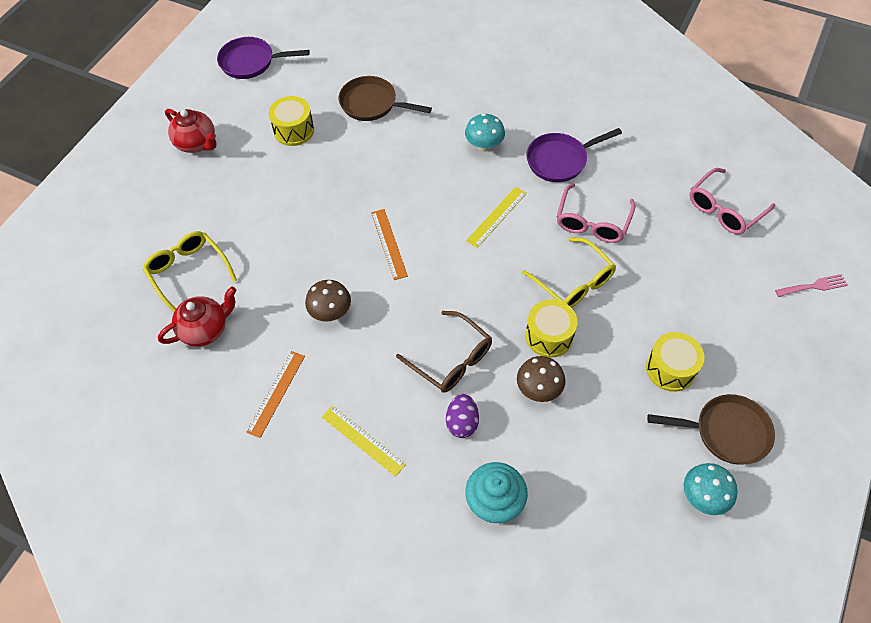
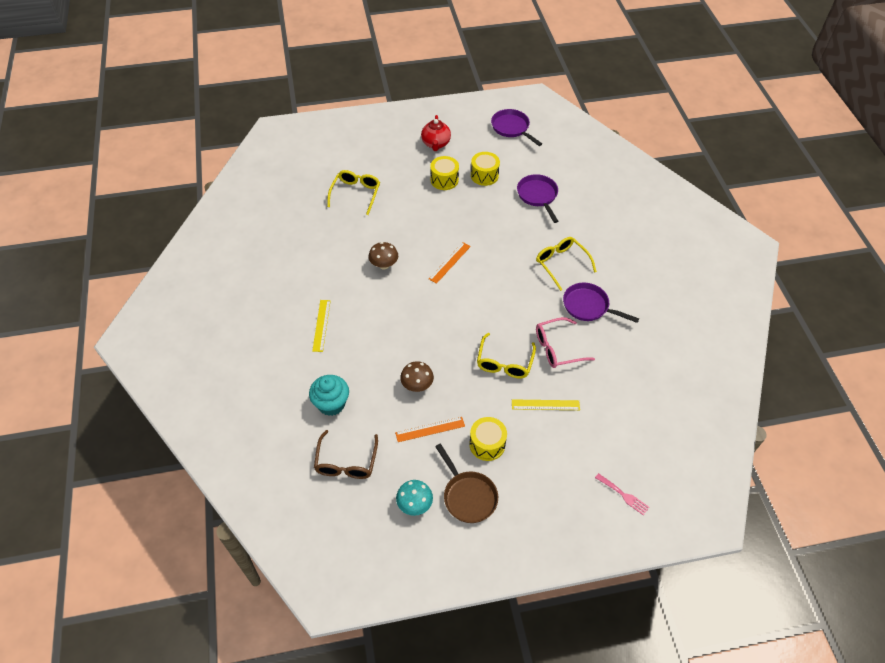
camera: 50 degrees right, 5 degrees down
red teapot [158,287,236,347] -> none
orange ruler [246,351,305,438] -> orange ruler moved to [395,417,465,442]
brown pan [339,76,432,121] -> purple pan [517,174,558,223]
brown glasses [396,311,492,393] -> brown glasses moved to [314,430,378,479]
purple egg [446,394,479,438] -> none
turquoise mushroom [465,113,505,152] -> yellow glasses [536,237,597,291]
yellow ruler [466,187,527,248] -> yellow ruler moved to [512,399,580,410]
yellow drum [525,299,578,358] -> yellow drum moved to [430,156,459,190]
pink glasses [689,168,775,234] -> none

